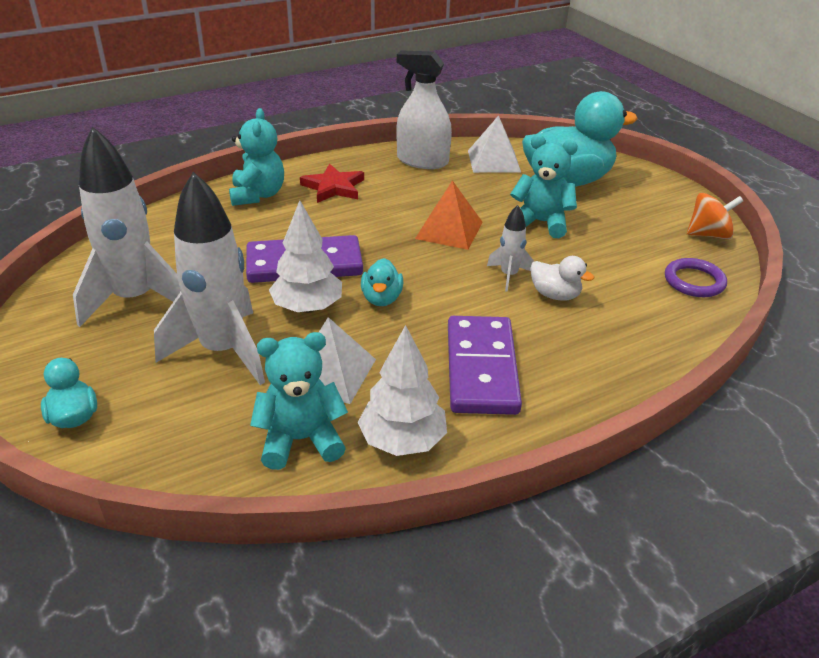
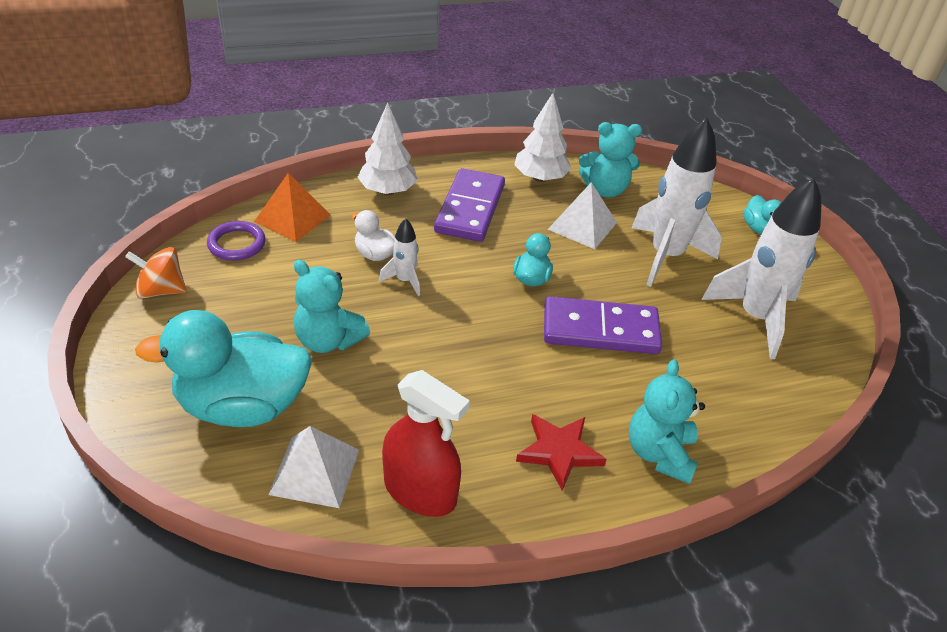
camera: 170 degrees left, 5 degrees up
white tree [269,200,342,313] -> white tree moved to [358,103,417,195]
white spray bottle [396,50,452,169] -> red spray bottle [382,370,470,517]
orange pyramid [415,180,483,250] -> orange pyramid moved to [254,173,330,242]

